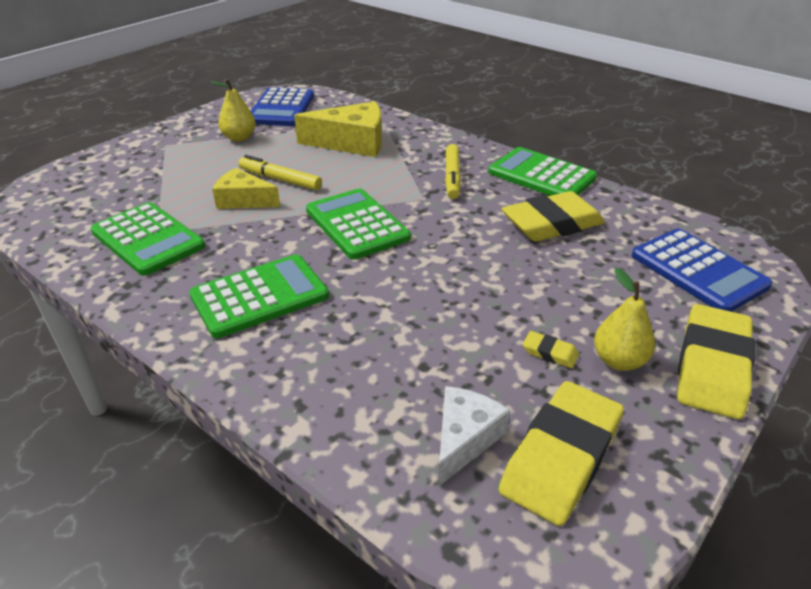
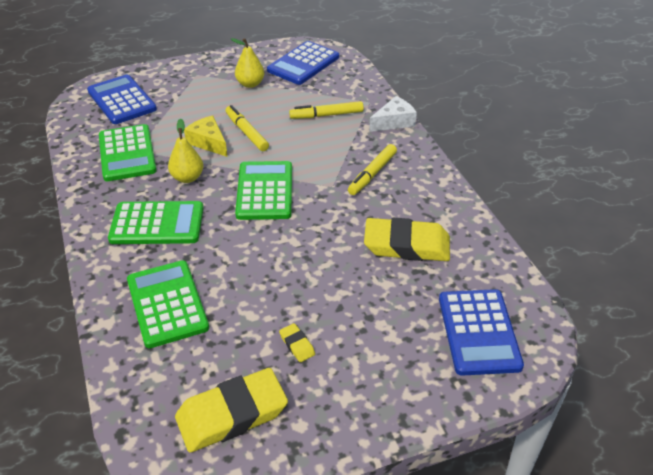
camera: 30 degrees right, 5 degrees up
yellow cheese [294,101,382,157] -> yellow marker [289,101,364,119]
white cheese [438,386,510,487] -> white cheese moved to [369,96,417,132]
green calculator [488,147,597,196] -> green calculator moved to [127,260,209,348]
yellow pear [594,268,655,371] -> yellow pear moved to [168,118,203,183]
yellow eraser [677,304,755,419] -> none
none -> blue calculator [87,75,157,124]

